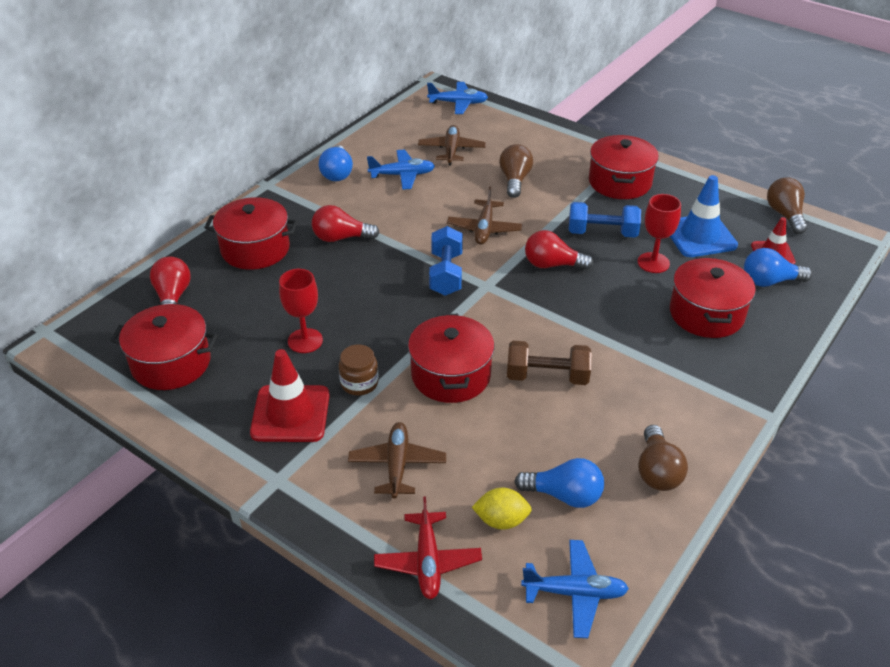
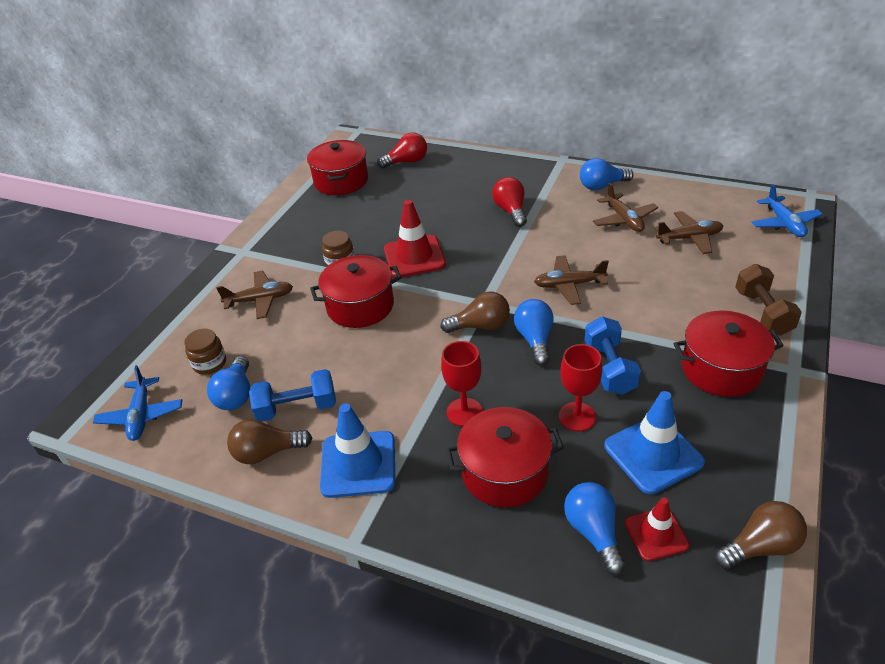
camera: 80 degrees right, 0 degrees up
red pot [204,197,298,269] -> none
red traffic cone [250,349,330,442] -> red traffic cone moved to [384,200,446,277]
red goblet [279,269,323,353] -> red goblet moved to [441,341,483,427]
blue plane [367,150,435,190] -> brown plane [593,183,658,232]
red plane [374,496,482,599] -> none
blue dumbbell [429,226,463,296] -> blue dumbbell moved to [249,369,336,422]
yellow lemon [472,488,532,530] -> brown jar [184,329,226,375]
brown light bulb [499,144,533,198] -> brown light bulb moved to [440,292,510,333]
brown dumbbell [507,341,592,385] -> brown dumbbell moved to [735,264,802,336]
red light bulb [525,230,593,270] -> blue light bulb [514,299,554,366]
none -> blue traffic cone [320,403,396,498]

